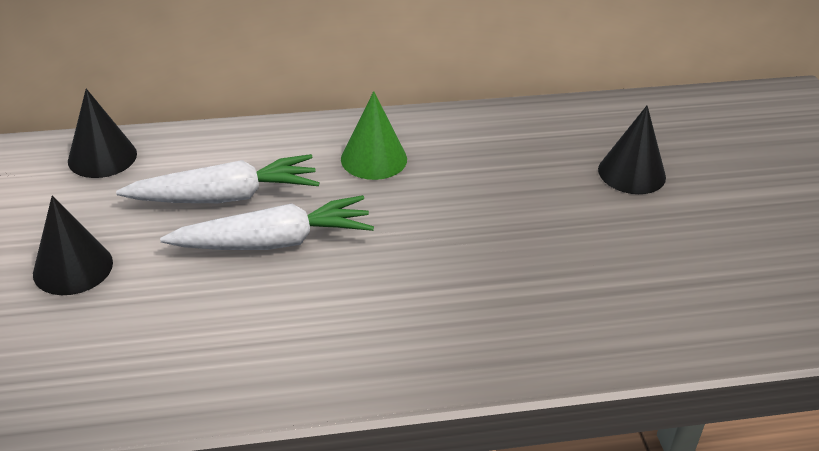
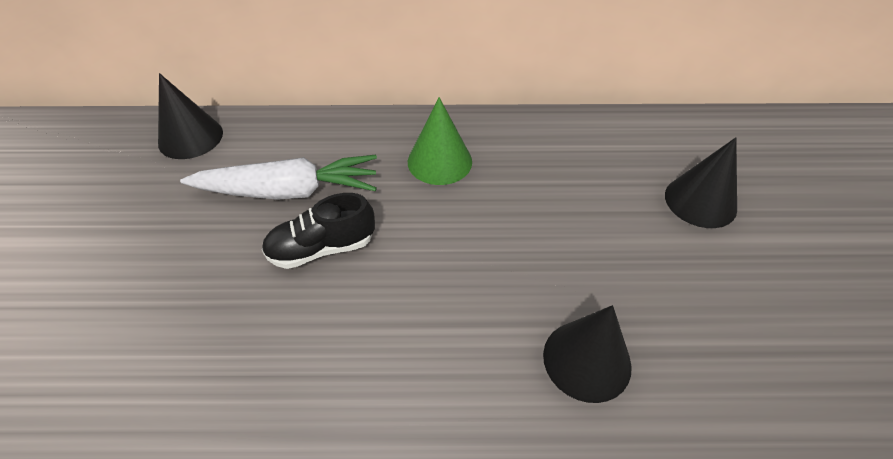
camera: 10 degrees right, 10 degrees up
black cone [33,196,113,295] -> black cone moved to [543,305,632,403]
white carrot [160,195,374,250] -> black shoe [262,193,375,269]

